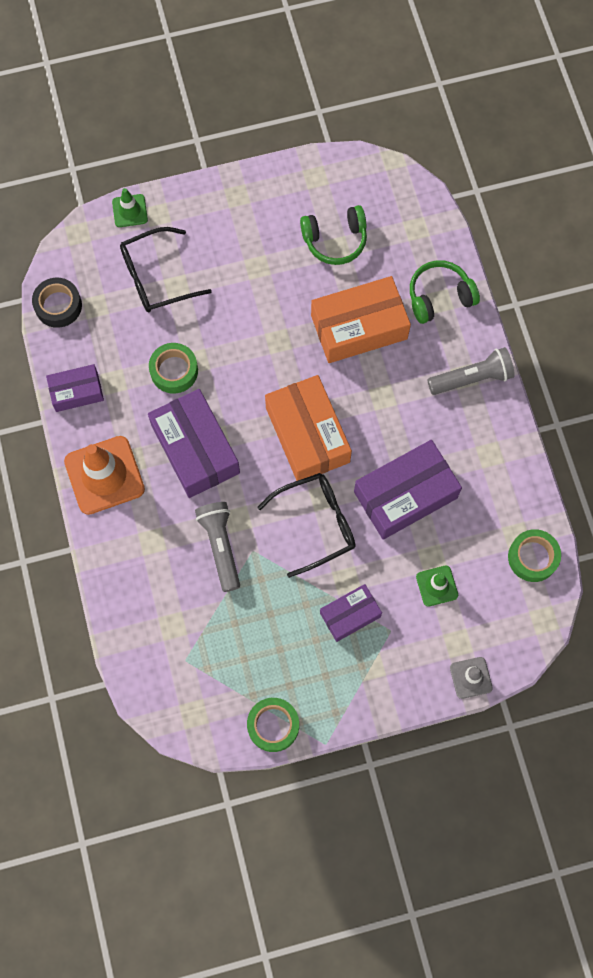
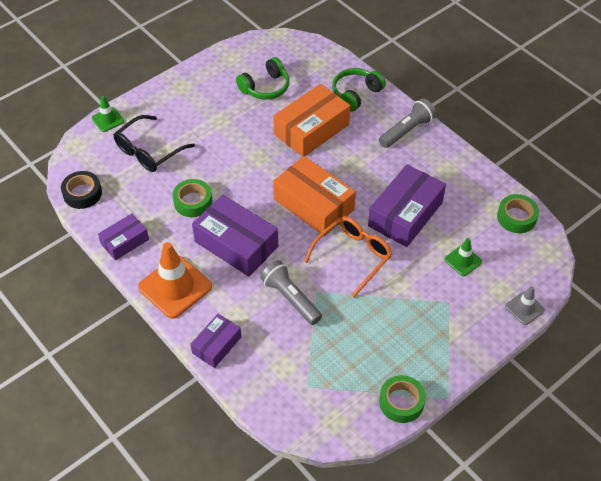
camera: 25 degrees left, 20 degrees down
black glasses [257,473,355,578] -> orange glasses [304,216,392,297]
purple box [320,584,382,642] -> purple box moved to [190,314,241,368]

